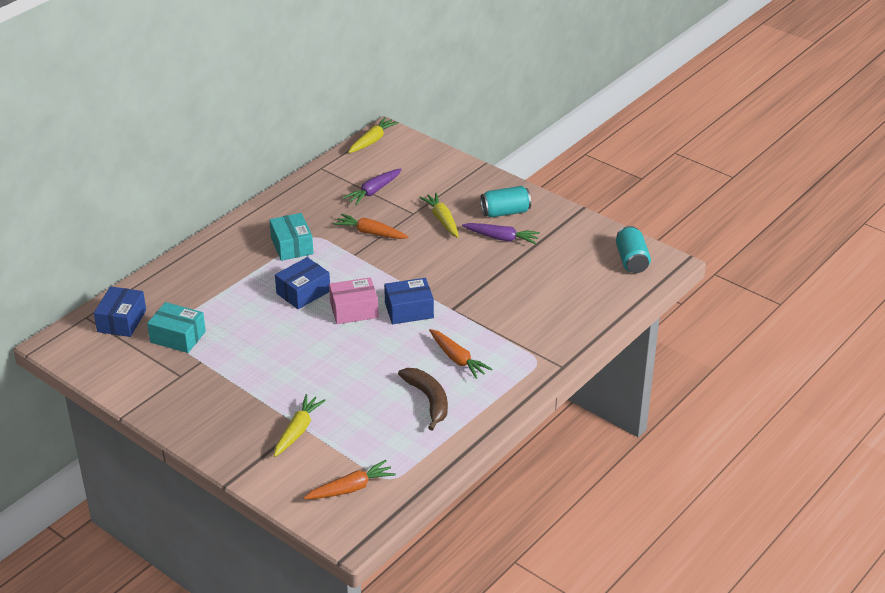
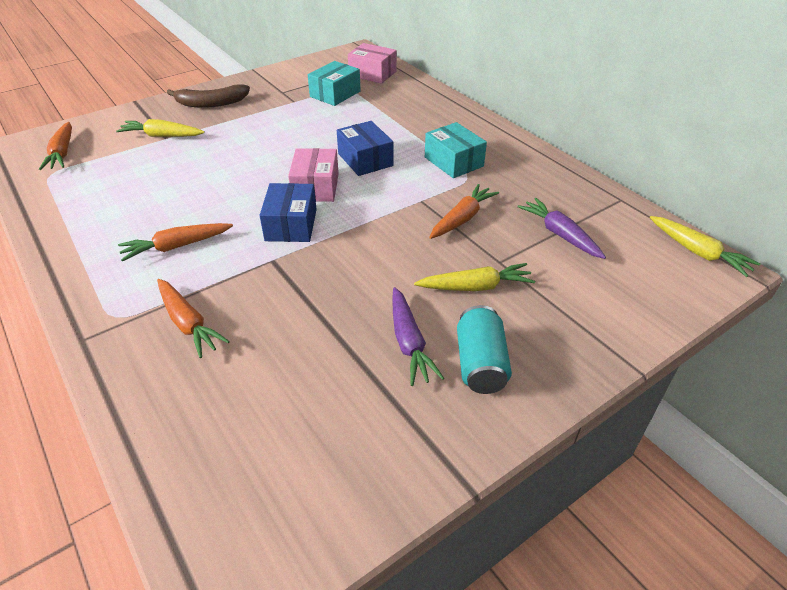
camera: 105 degrees right, 5 degrees up
blue box [94,286,146,337] -> pink box [348,43,397,84]
turquoise box [269,213,313,261] -> turquoise box turned 60 degrees clockwise [425,122,487,178]
yellow carrot [274,394,326,457] -> yellow carrot turned 150 degrees clockwise [116,119,205,137]
brown banana [398,368,448,431] -> brown banana moved to [167,84,250,108]
purple carrot [462,223,540,244] -> purple carrot turned 45 degrees counterclockwise [392,287,444,386]
turquoise can [616,226,651,273] -> none
none -> orange carrot [157,279,230,358]

